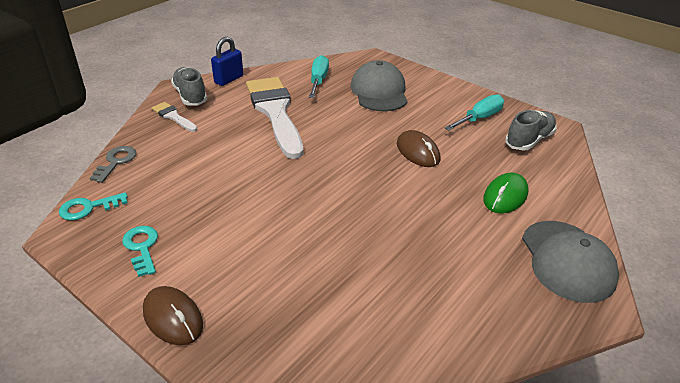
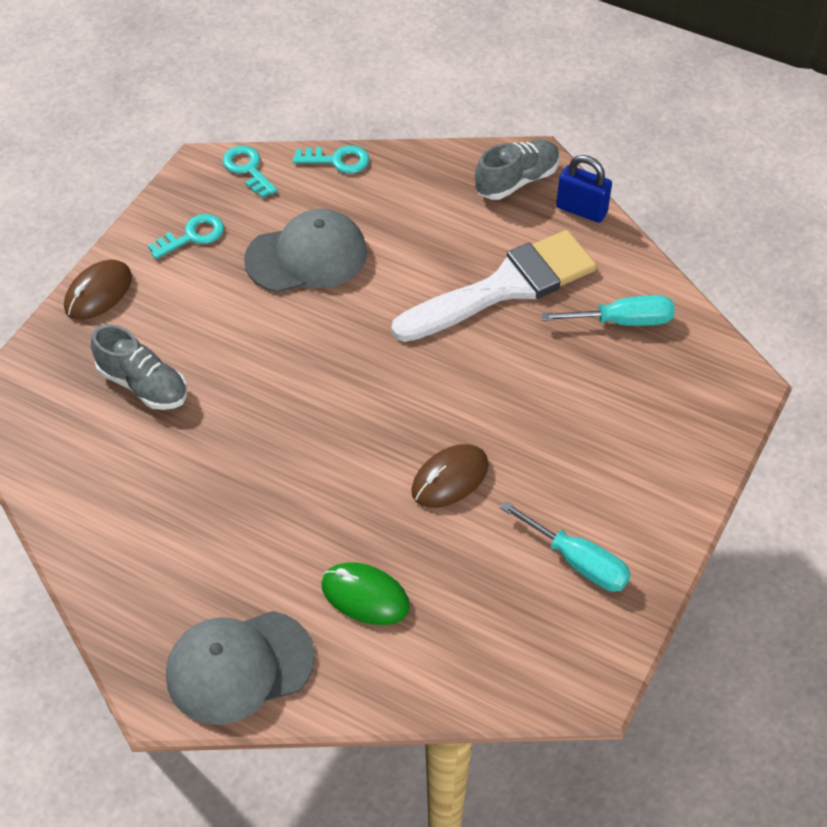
camera: 80 degrees right, 15 degrees up
grey key [90,146,136,183] -> turquoise key [293,146,369,173]
white brush [152,102,197,132] -> none
grey cap [351,60,408,111] -> grey cap moved to [244,208,367,293]
grey shoe [505,110,557,150] -> grey shoe moved to [91,324,187,410]

